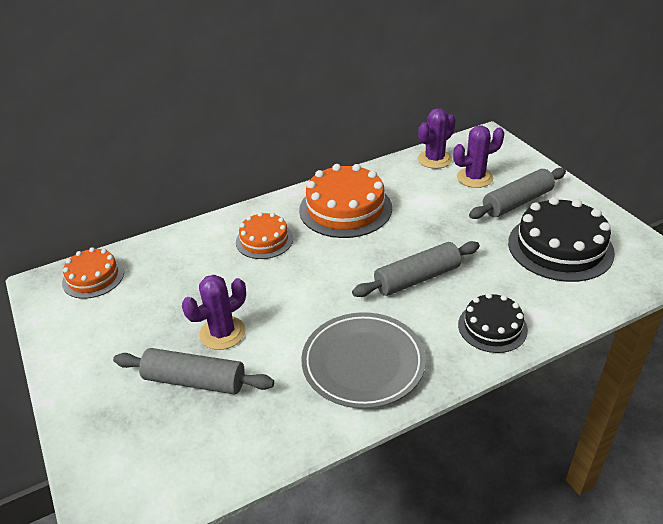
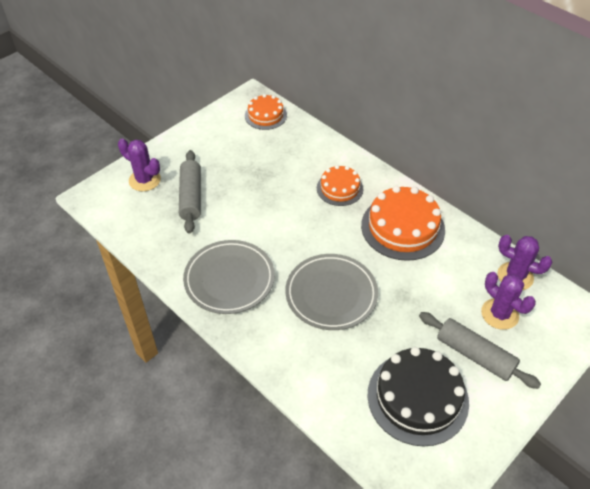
camera: 70 degrees right, 10 degrees up
purple cactus [182,275,246,350] -> purple cactus moved to [118,139,161,191]
grey rolling pin [352,241,480,297] -> grey plate [285,254,378,330]
black cake [458,293,528,353] -> none

